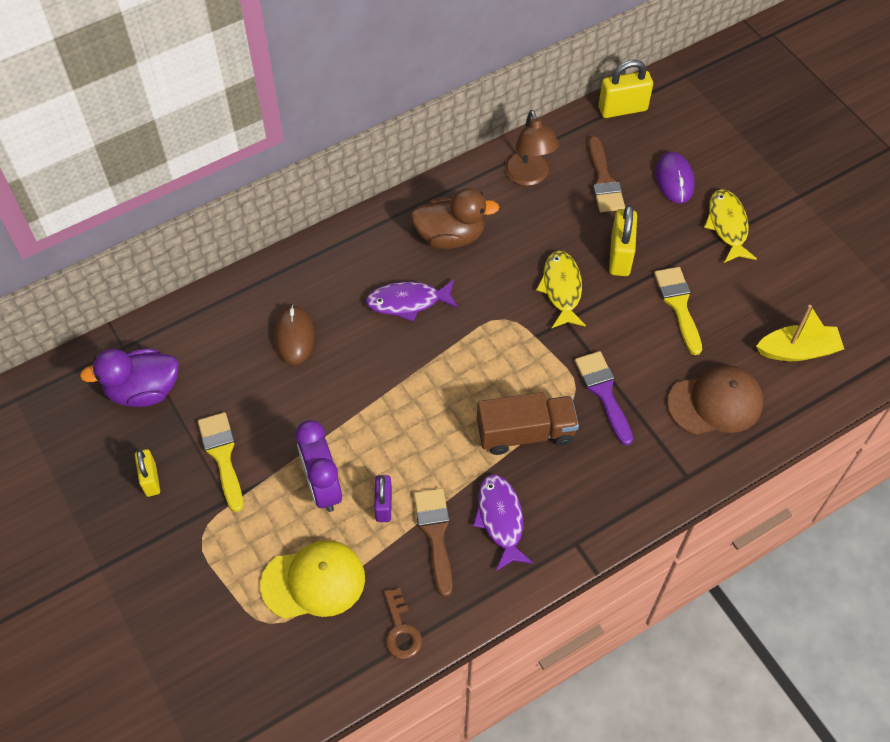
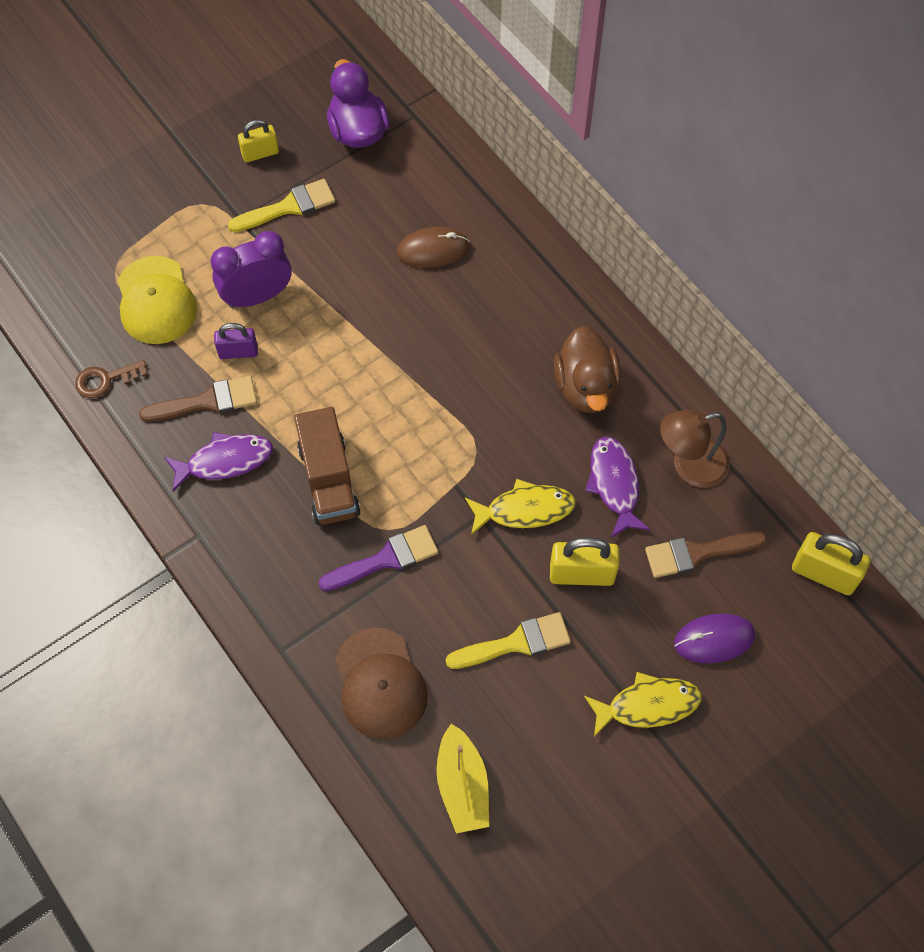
camera: 85 degrees right, 5 degrees up
purple fish [365,280,458,322] -> purple fish moved to [585,437,650,538]
yellow padlock [599,60,653,118] -> yellow padlock turned 45 degrees counterclockwise [792,532,870,596]

